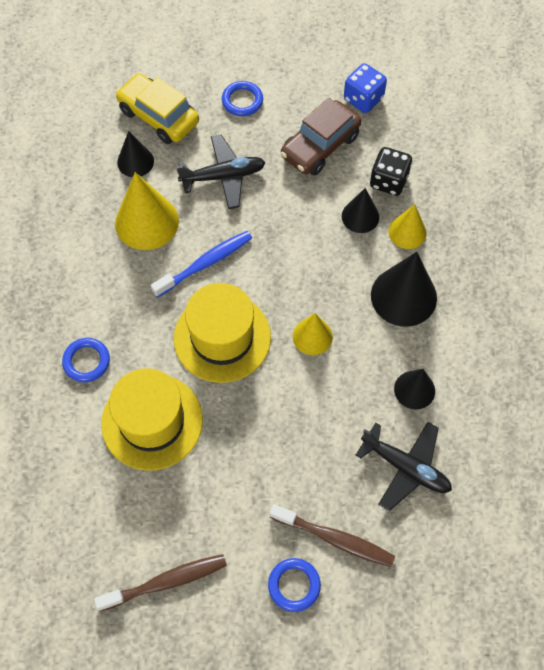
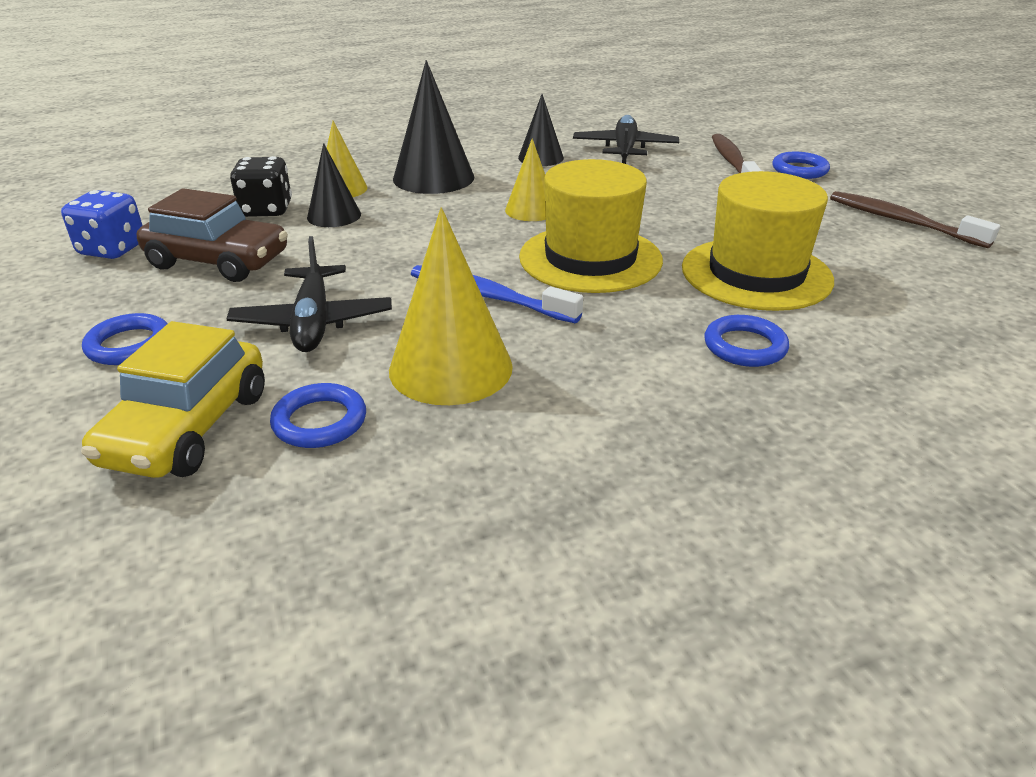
camera: 115 degrees left, 30 degrees down
black cone [117,131,154,177] -> blue ring [270,383,366,448]
black plane [176,135,266,209] -> black plane turned 150 degrees counterclockwise [226,236,392,352]

